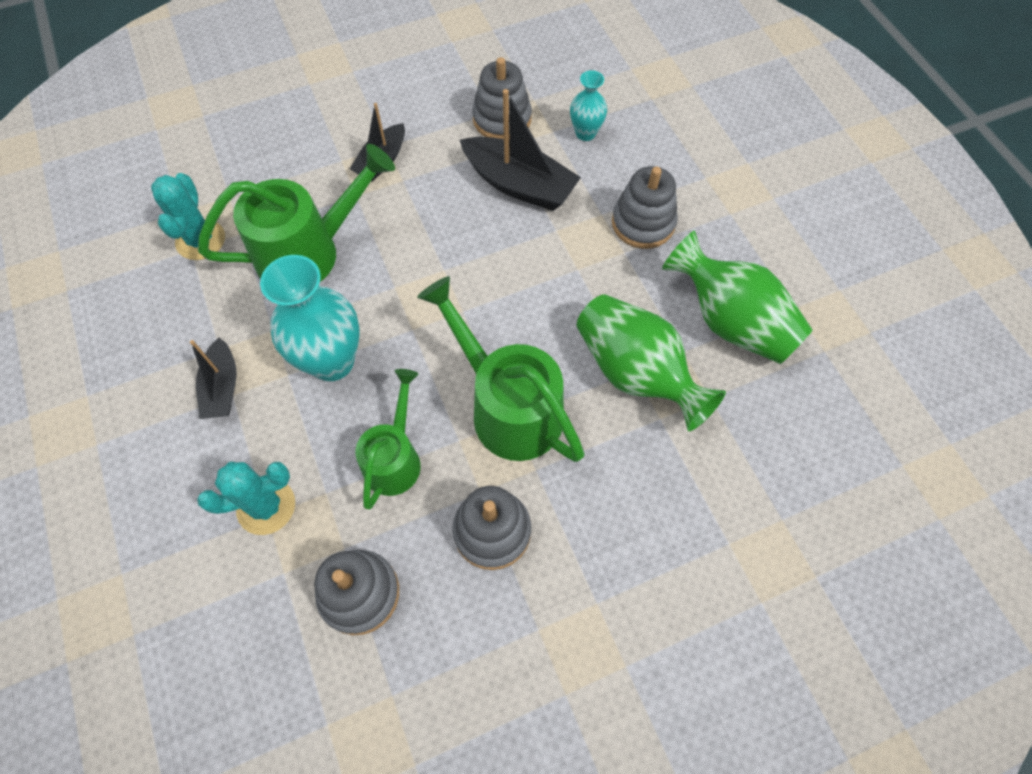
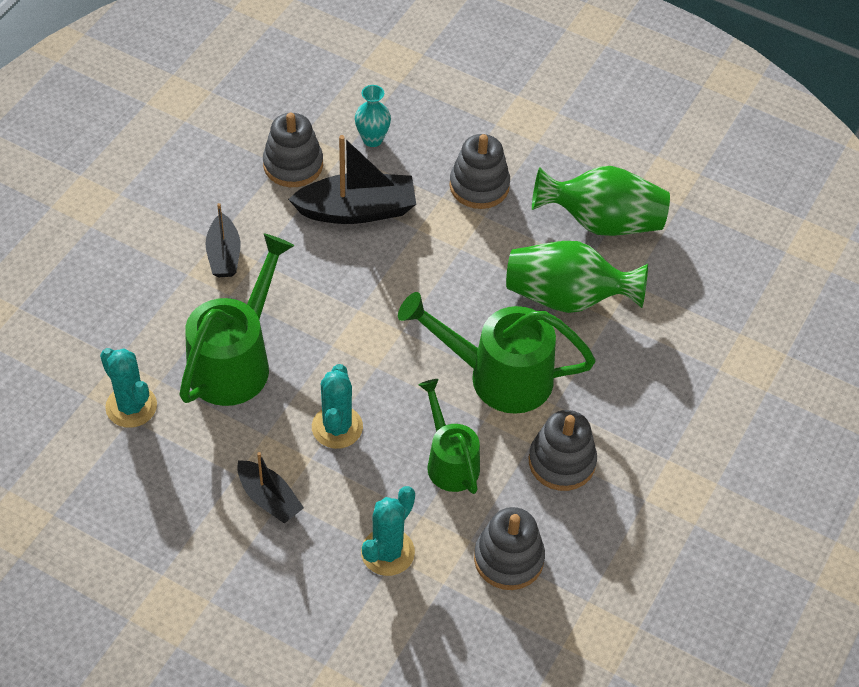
camera: 40 degrees left, 10 degrees down
turquoise vase [260,255,360,381] -> turquoise cactus [312,364,363,449]

